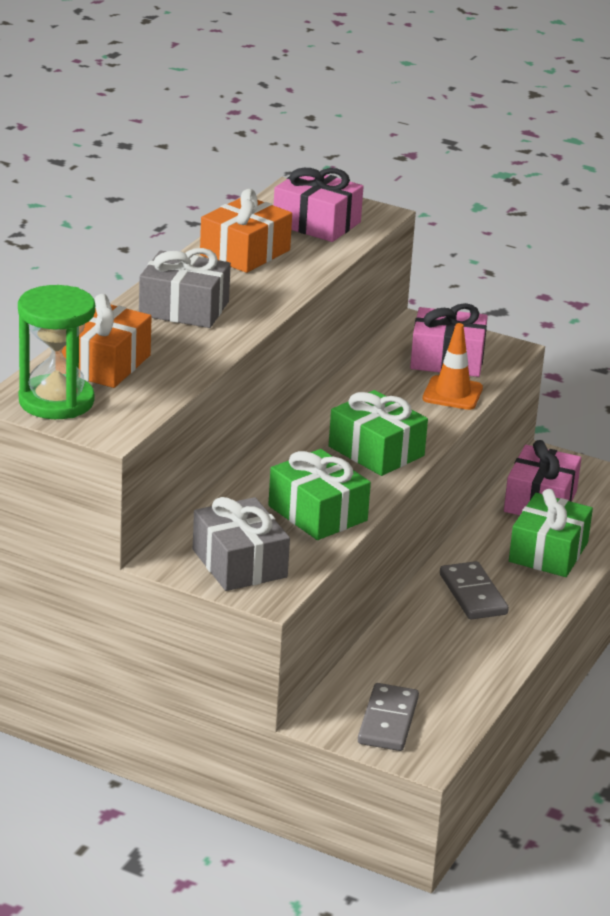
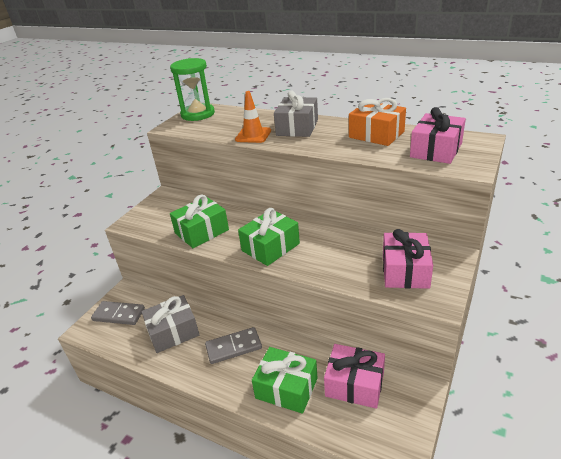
camera: 95 degrees right, 5 degrees up
orange gift [62,294,152,388] -> none
grey gift [193,497,290,591] -> grey gift moved to [141,295,199,353]
orange traffic cone [423,323,483,410] -> orange traffic cone moved to [235,91,271,143]

